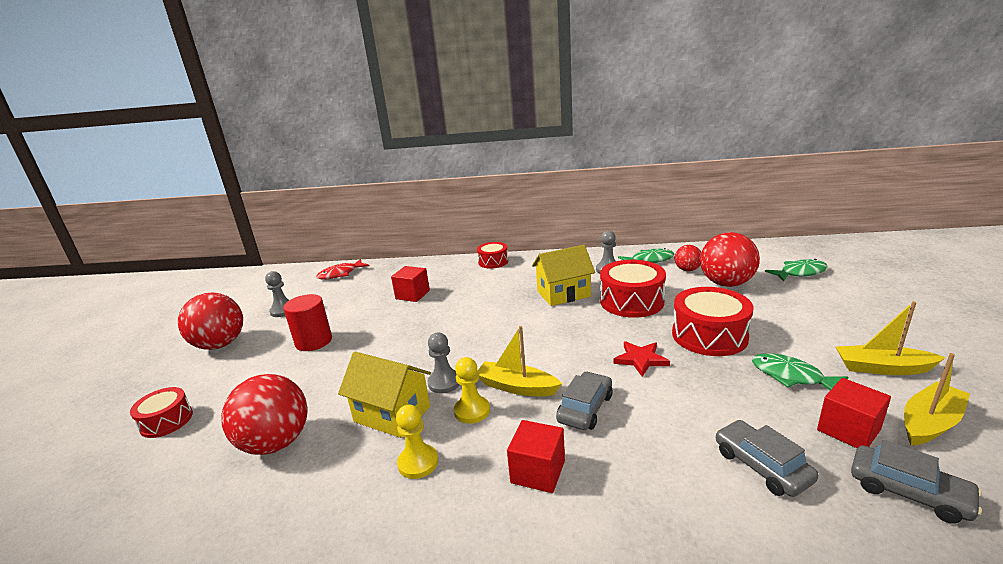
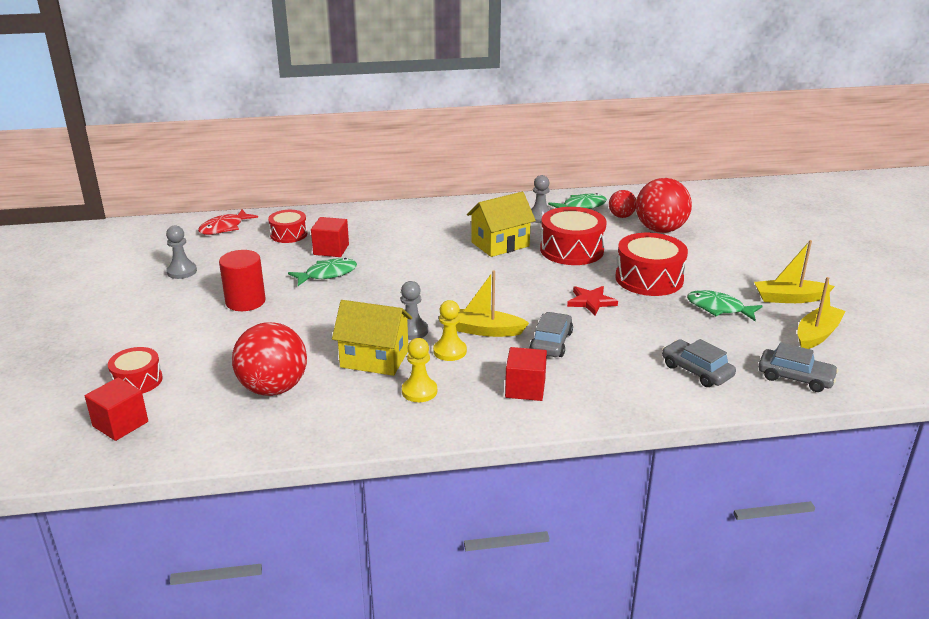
camera: 15 degrees left, 5 degrees up
red ball [178,293,243,350] -> none
red drum [477,242,508,269] -> red drum moved to [268,210,307,243]
green fish [765,259,828,282] -> green fish moved to [288,258,357,286]
red cube [817,378,891,448] -> red cube moved to [85,377,148,441]

